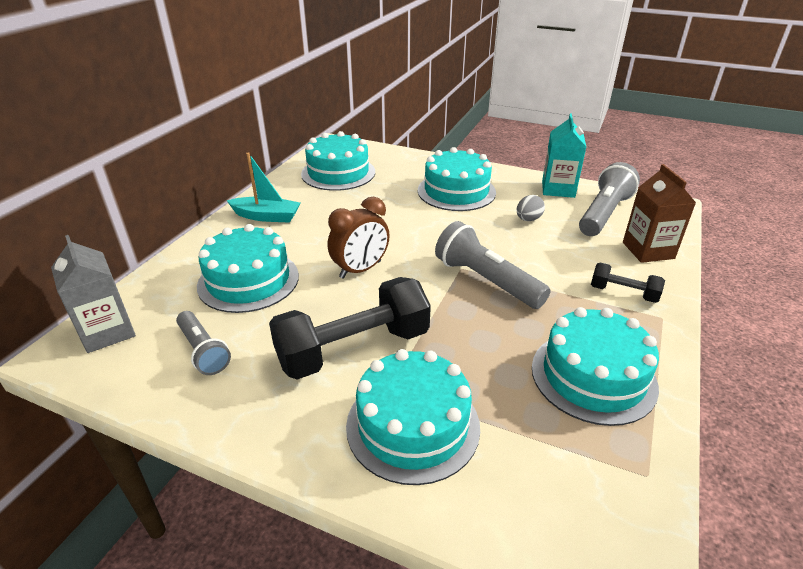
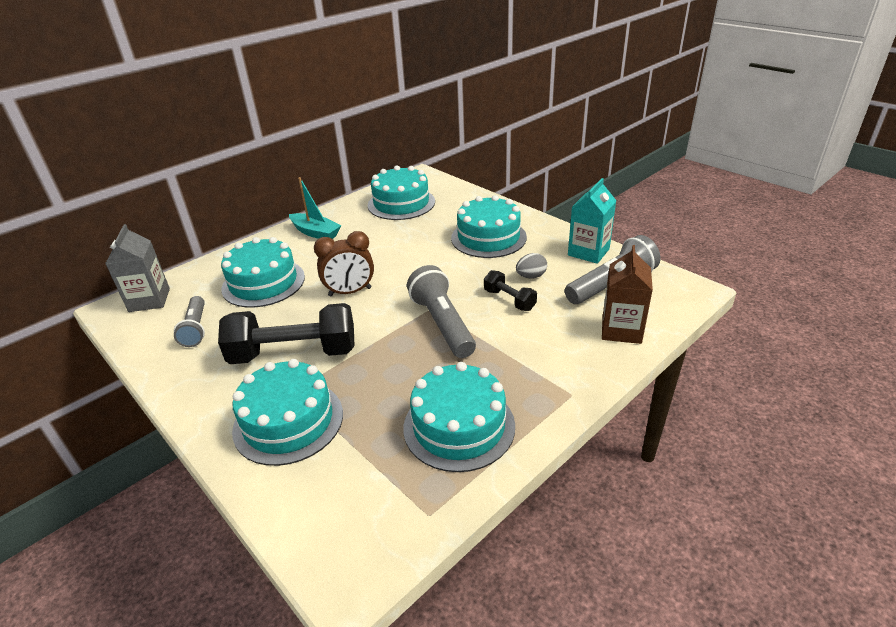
camera: 25 degrees right, 0 degrees up
black dumbbell [591,262,665,303] -> black dumbbell moved to [484,270,537,311]

